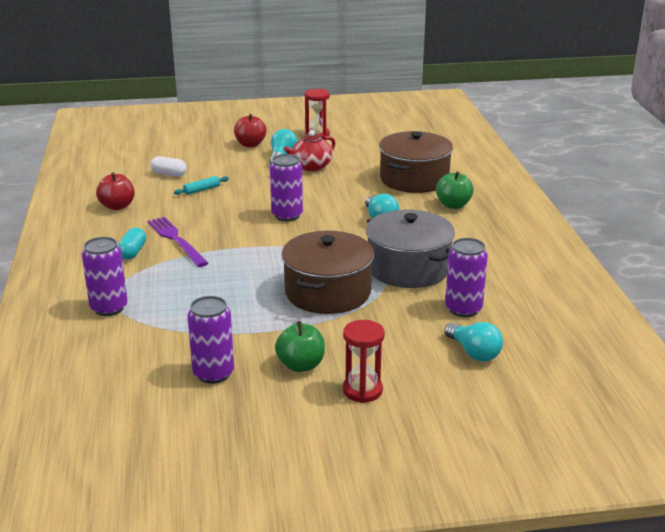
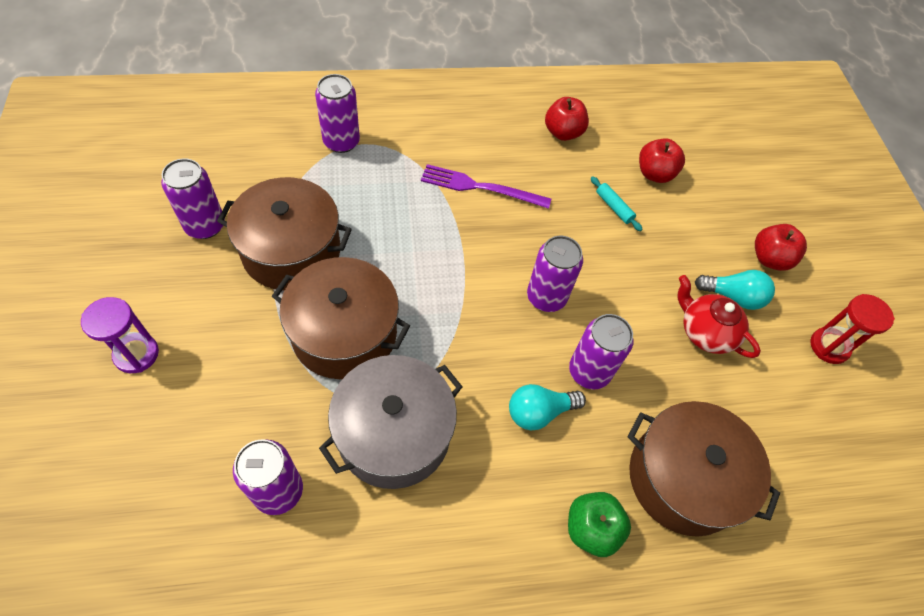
camera: 85 degrees right, 30 degrees up
turquoise capsule [118,228,146,260] -> none
purple fork [147,217,208,267] -> purple fork turned 135 degrees counterclockwise [421,164,551,209]
white capsule [150,156,187,177] -> red apple [639,138,685,183]
green apple [275,321,325,372] -> none
red hourglass [343,320,385,403] -> purple hourglass [81,297,159,373]
turquoise light bulb [444,322,503,362] -> none
none -> brown pot [217,177,352,291]
none -> purple can [569,314,633,389]

